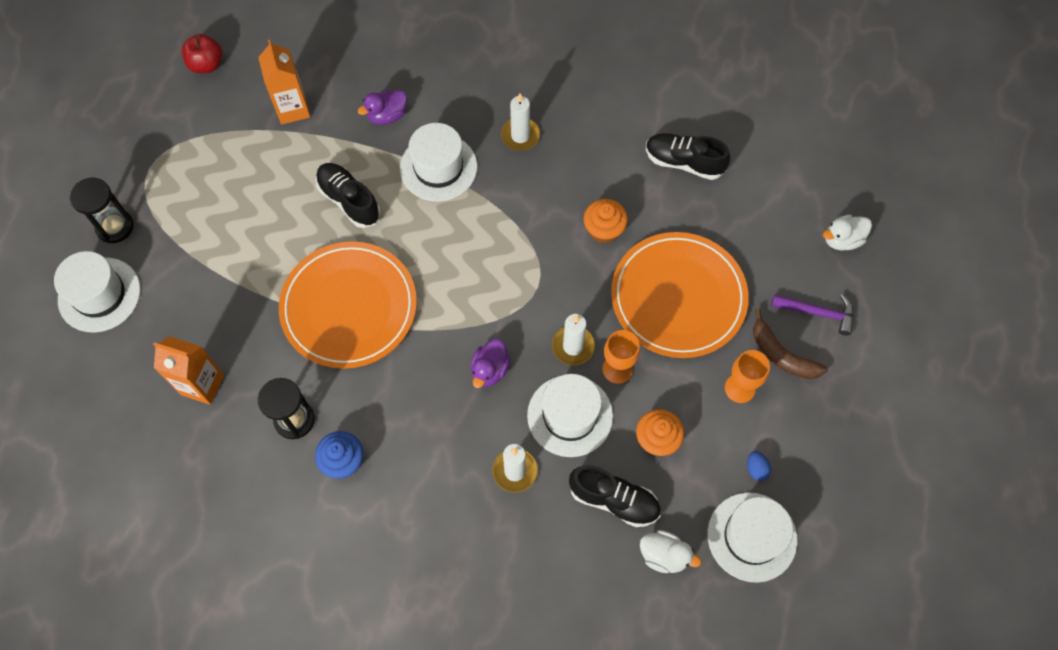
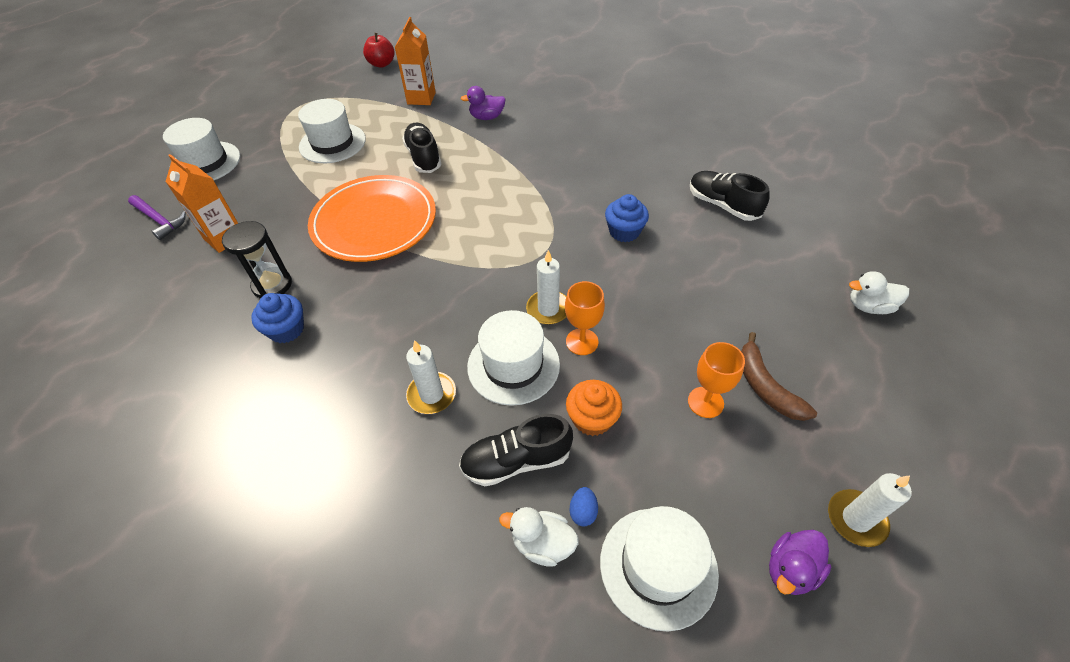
camera: 25 degrees right, 15 degrees down
black hourglass [70,178,134,243] -> none
white hat [400,123,477,202] -> white hat moved to [298,99,366,163]
purple duck [471,339,511,388] -> purple duck moved to [769,530,831,595]
white candle [501,93,540,151] -> white candle moved to [828,473,912,547]
black shoe [569,465,661,527] -> black shoe turned 120 degrees clockwise [459,414,573,486]
orange cupcake [584,199,628,243] -> blue cupcake [605,194,649,242]
orange plate [611,232,749,358] -> none
white duck [640,530,701,573] -> white duck turned 150 degrees clockwise [499,507,579,567]
blue egg [747,451,771,481] -> blue egg moved to [570,487,598,526]
purple hammer [771,294,854,336] -> purple hammer moved to [128,195,186,240]

